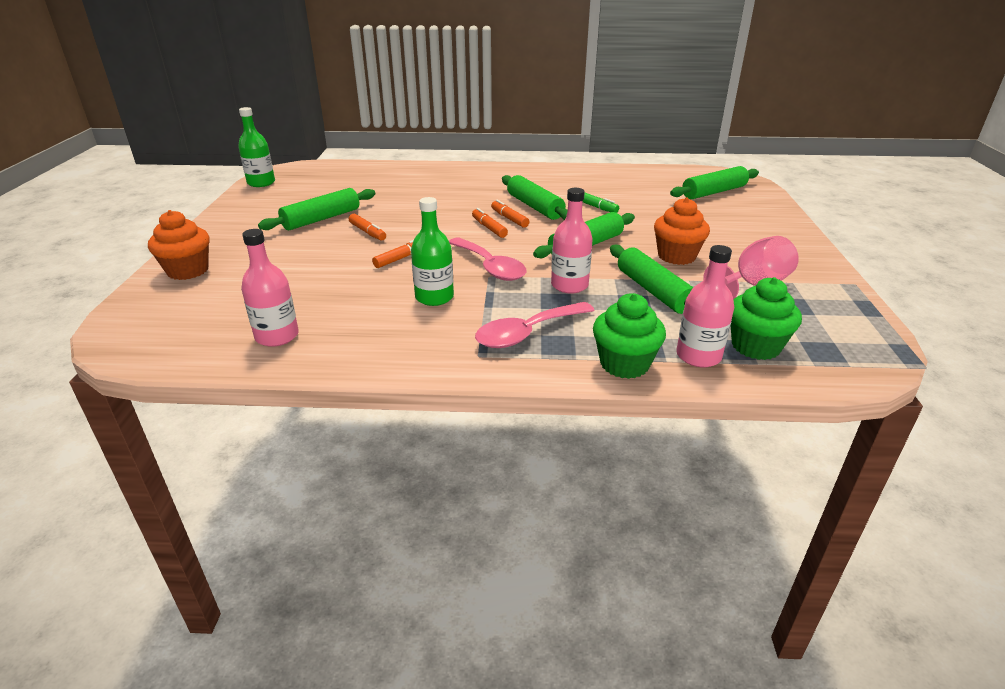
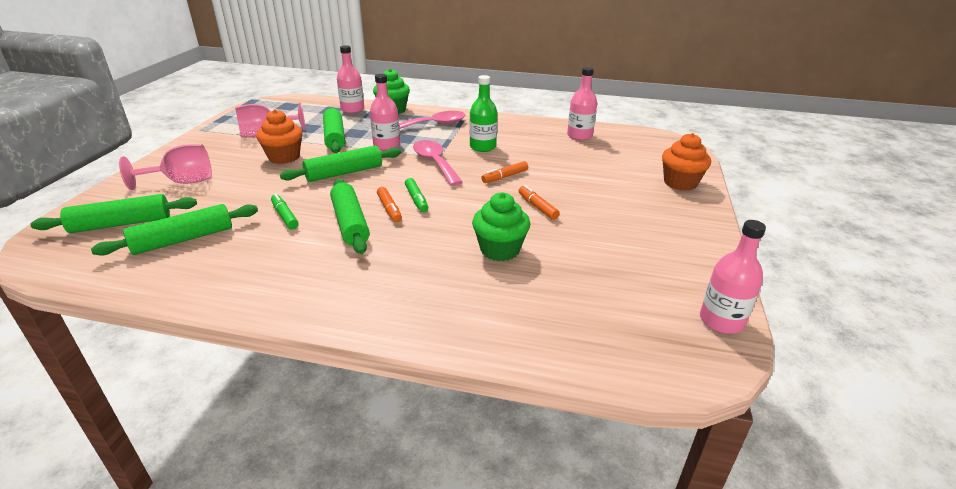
camera: 170 degrees left, 0 degrees up
green bottle [238,107,275,187] -> pink bottle [700,220,766,334]
green rolling pin [258,188,376,230] -> green rolling pin moved to [91,204,258,256]
orange marker [472,208,508,238] -> green marker [405,178,428,212]
green cupcake [731,277,802,360] -> green cupcake moved to [472,192,530,261]
none -> pink goblet [119,144,212,190]

